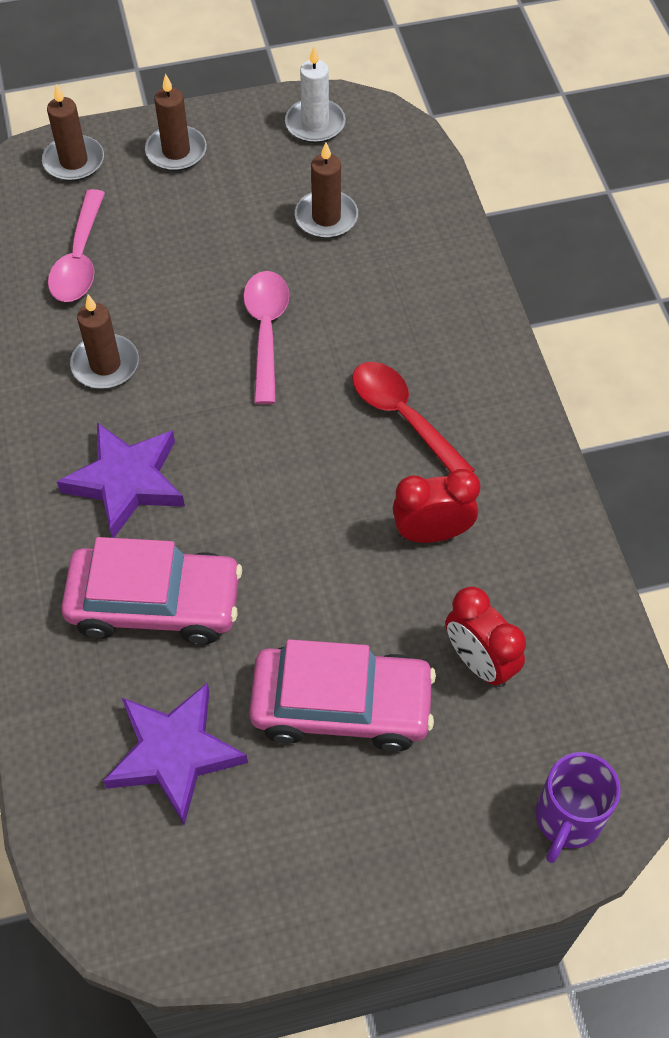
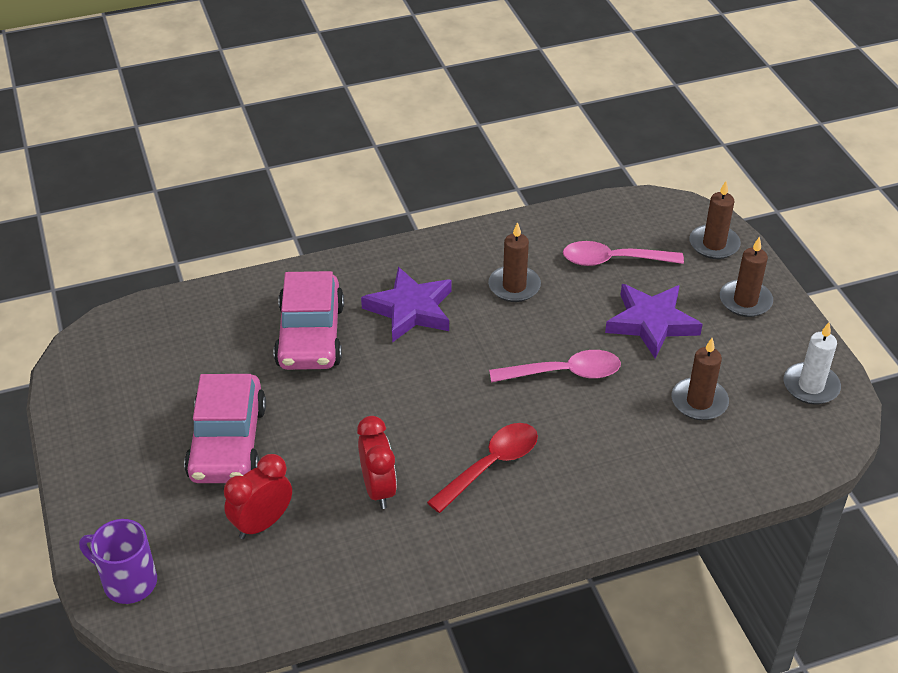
camera: 85 degrees right, 15 degrees down
purple star [103,682,248,825] -> purple star moved to [605,284,703,358]

